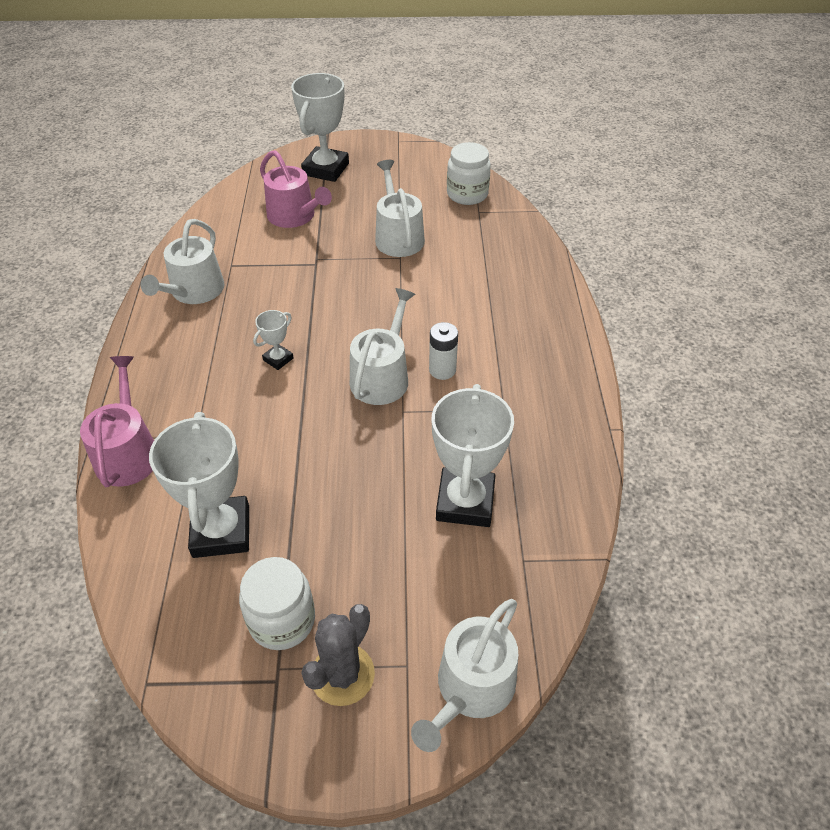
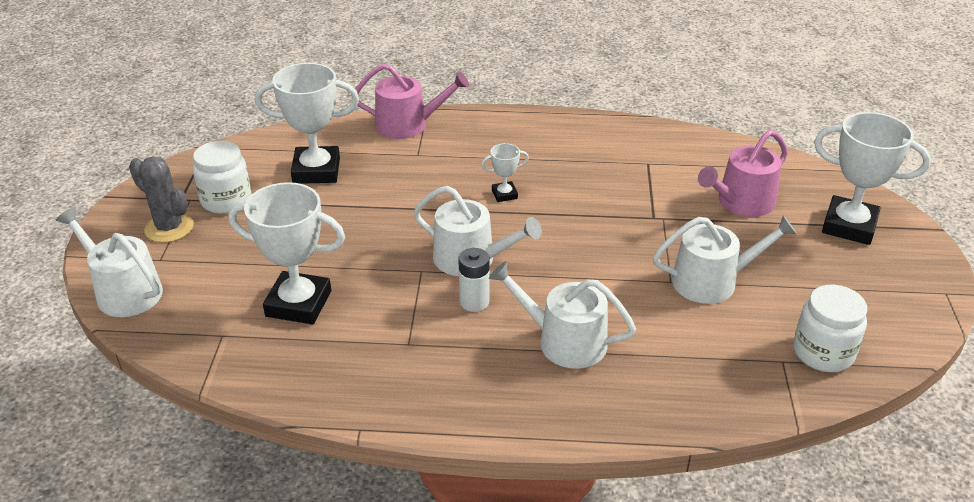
camera: 95 degrees right, 10 degrees down
white watering can [141,219,225,304] -> white watering can moved to [489,261,636,369]
white trophy [253,310,294,370] -> white trophy turned 60 degrees counterclockwise [481,143,529,202]

